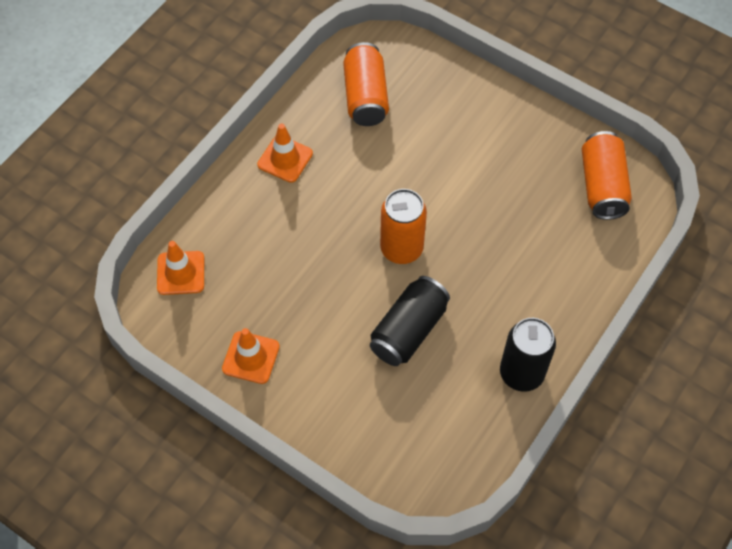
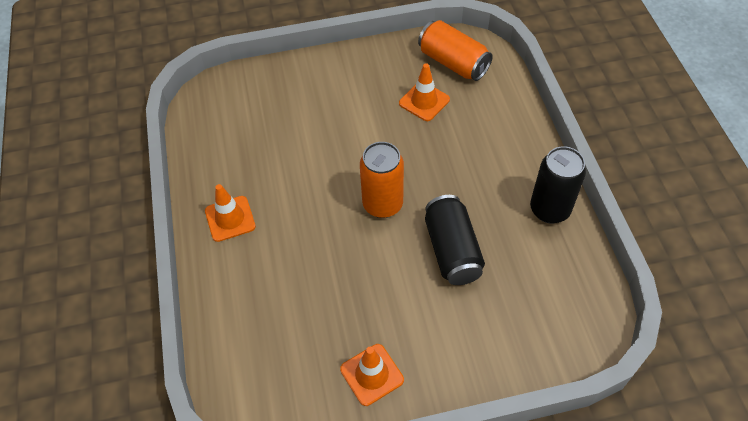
camera: 45 degrees left, 5 degrees down
orange traffic cone [157,241,204,295] -> orange traffic cone moved to [399,63,450,121]
orange can [343,42,389,126] -> none

